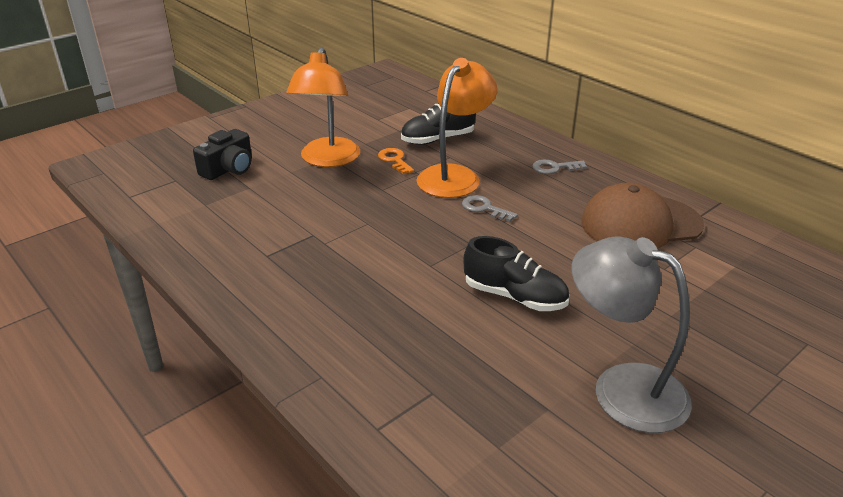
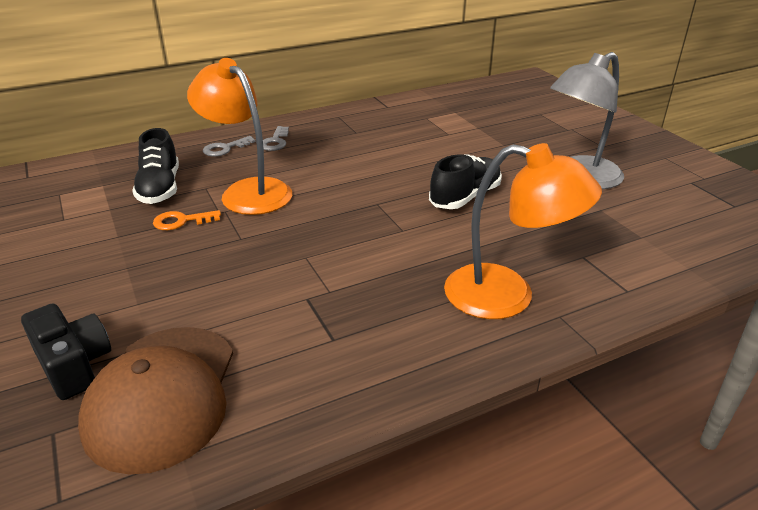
camera: 75 degrees left, 0 degrees up
orange lamp [286,47,360,167] -> orange lamp moved to [444,143,602,319]
grey key [462,195,518,222] -> grey key moved to [203,136,256,157]
brown cap [581,183,704,249] -> brown cap moved to [78,327,233,475]

